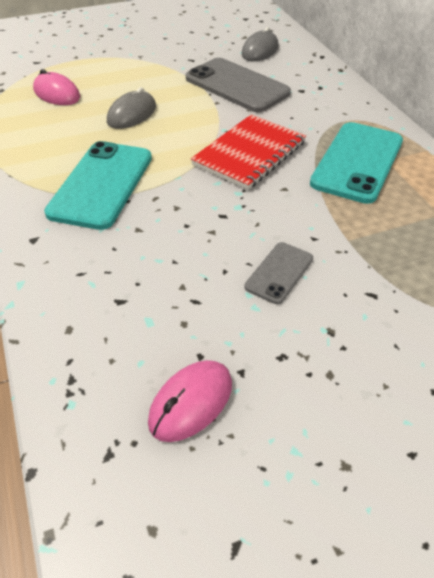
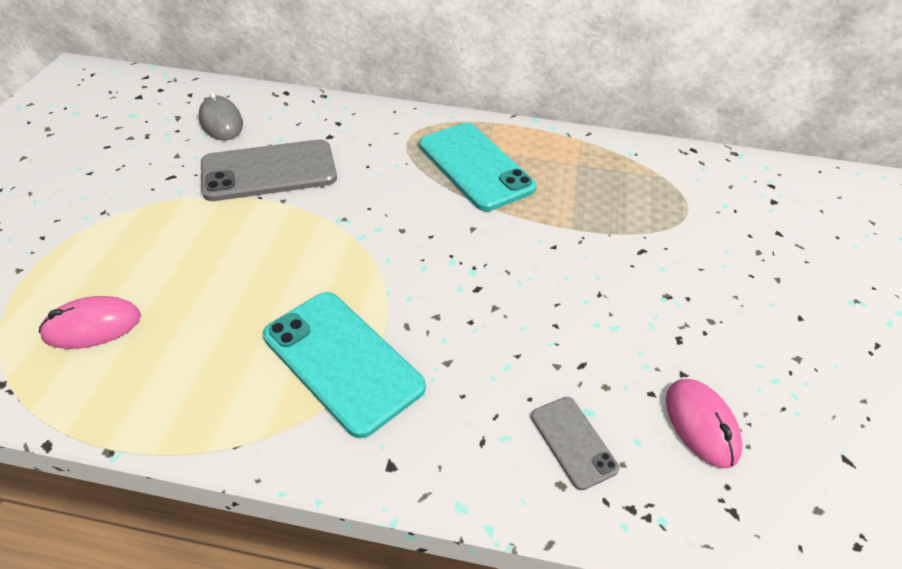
camera: 60 degrees left, 0 degrees up
grey mouse [107,87,156,129] -> none
red notebook [191,114,306,190] -> none
grey phone [244,242,313,304] -> grey phone moved to [531,397,619,490]

